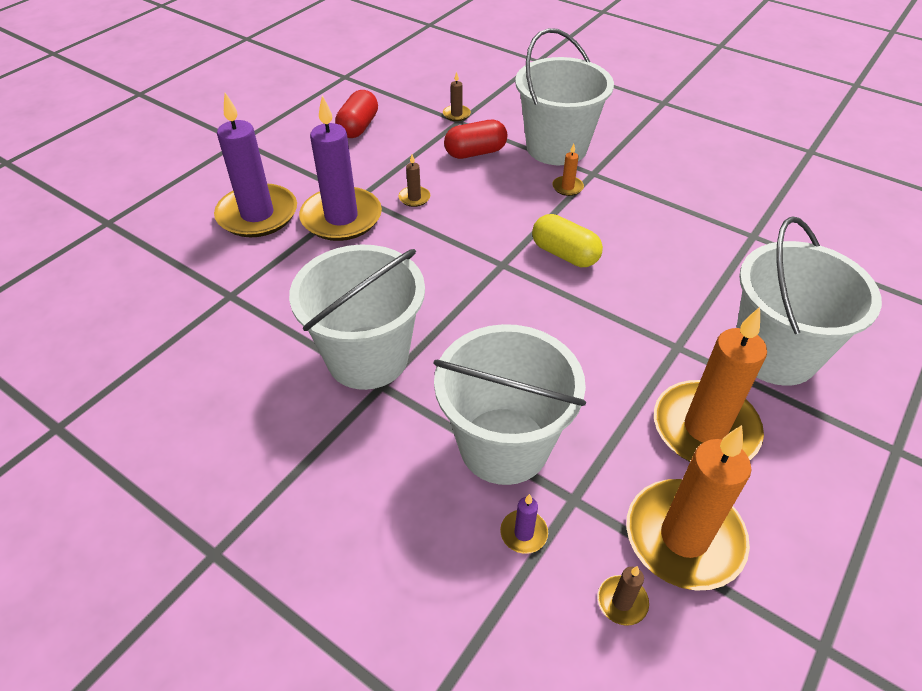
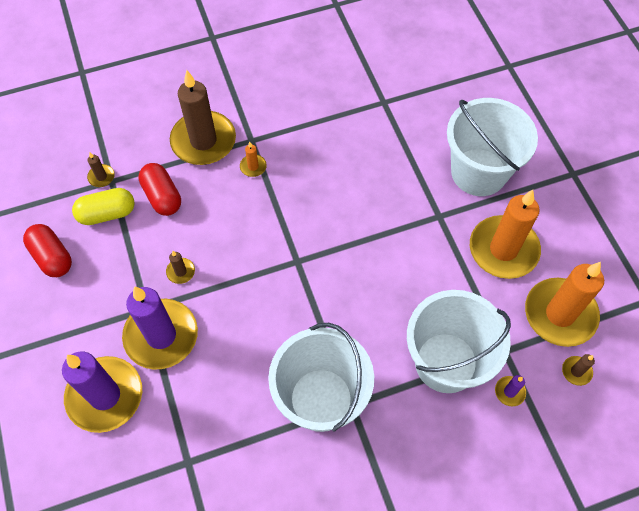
camera: 55 degrees left, 15 degrees up
red capsule [444,120,507,159] -> red capsule turned 45 degrees counterclockwise [138,163,181,216]
white bucket [515,28,614,165] -> brown candle [170,70,236,165]
yellow capsule [532,214,603,267] -> yellow capsule moved to [72,188,135,225]

